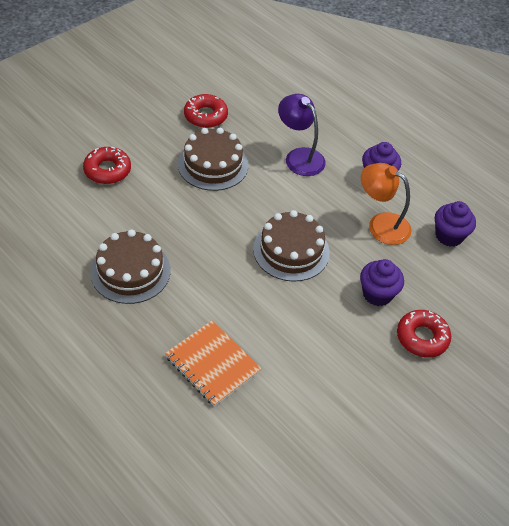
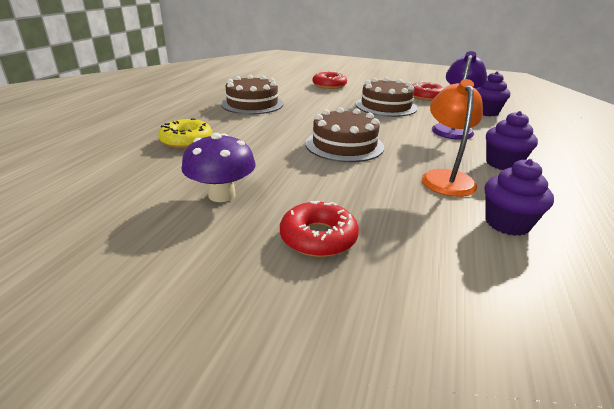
camera: 65 degrees right, 20 degrees down
orange notebook [165,320,261,407] -> yellow donut [158,118,213,148]
purple cupcake [360,259,404,306] -> purple cupcake moved to [475,71,510,116]
none -> purple mushroom [181,133,256,202]

